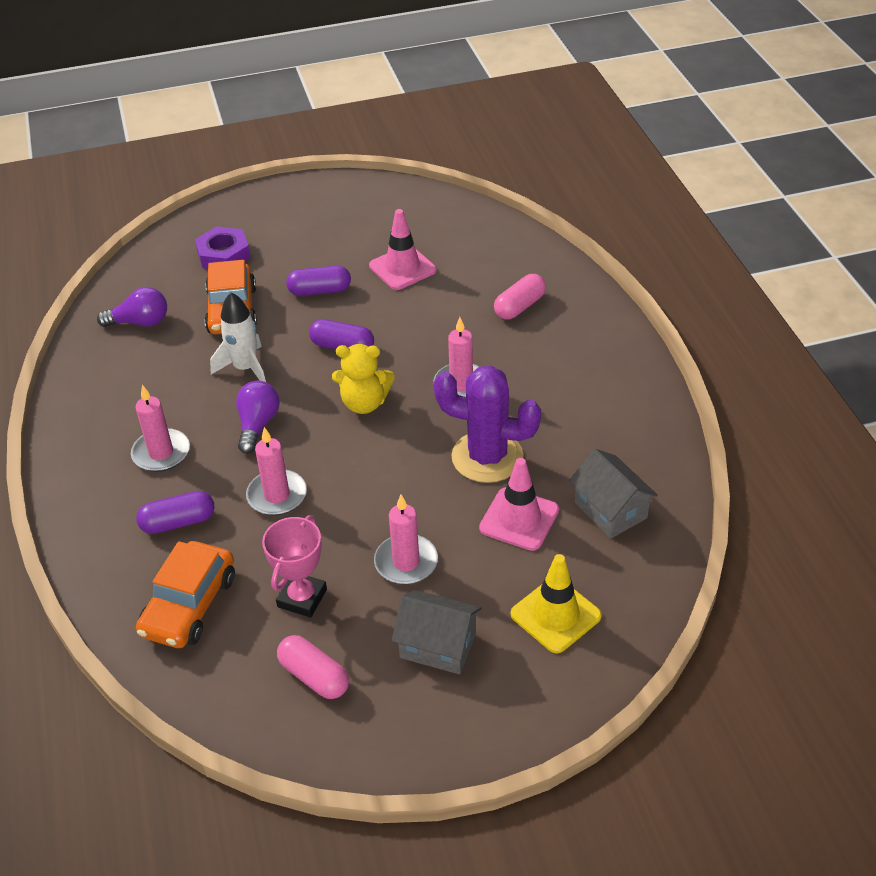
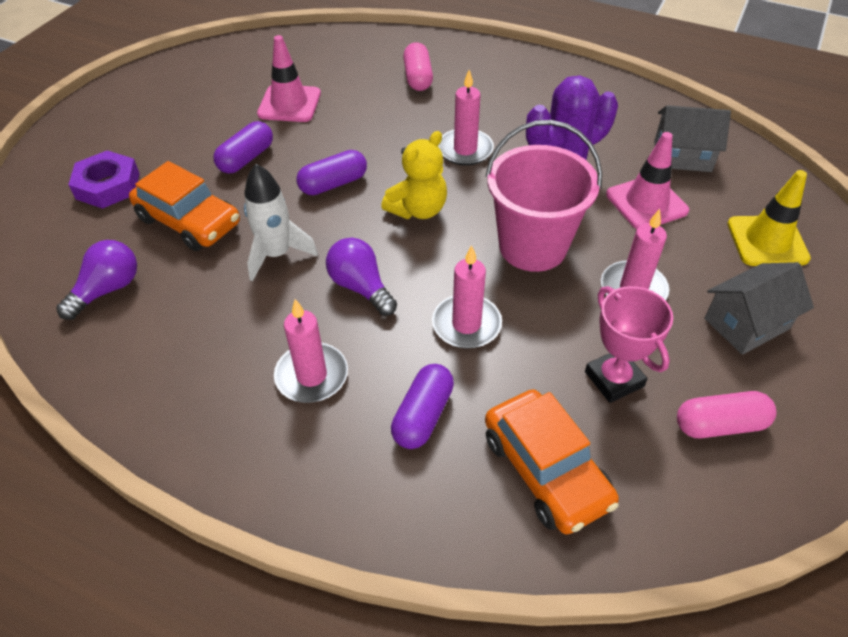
camera: 50 degrees left, 5 degrees up
none -> pink bucket [485,120,602,272]

